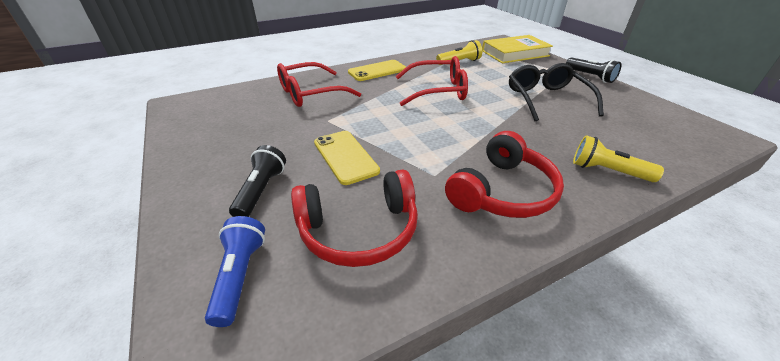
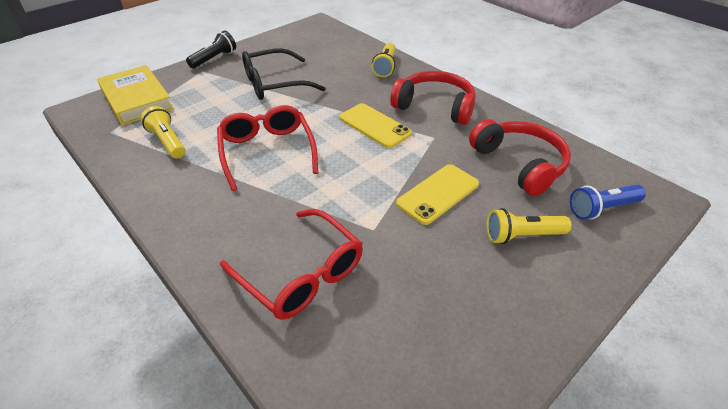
camera: 105 degrees left, 5 degrees up
black flashlight [229,145,286,217] -> yellow flashlight [486,208,571,244]
yellow phone [348,60,406,81] -> yellow phone moved to [339,103,412,148]

